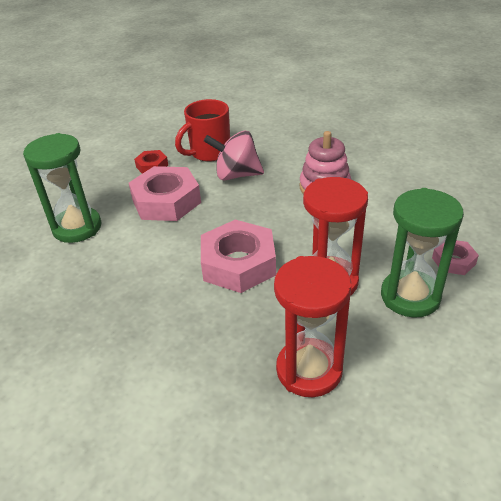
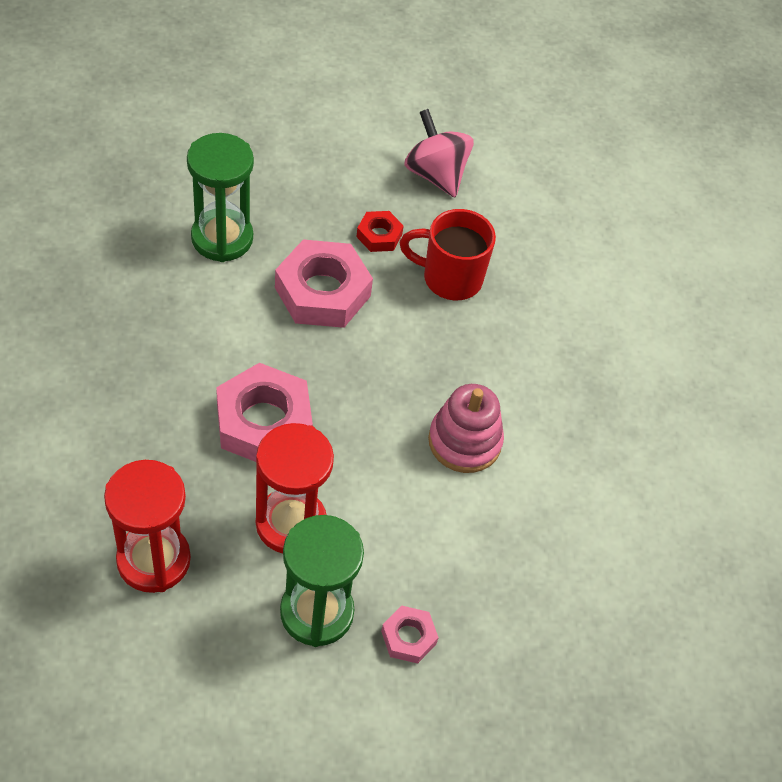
camera: 45 degrees right, 15 degrees up
pink spinning top [204,131,264,181] -> pink spinning top moved to [404,109,474,197]

